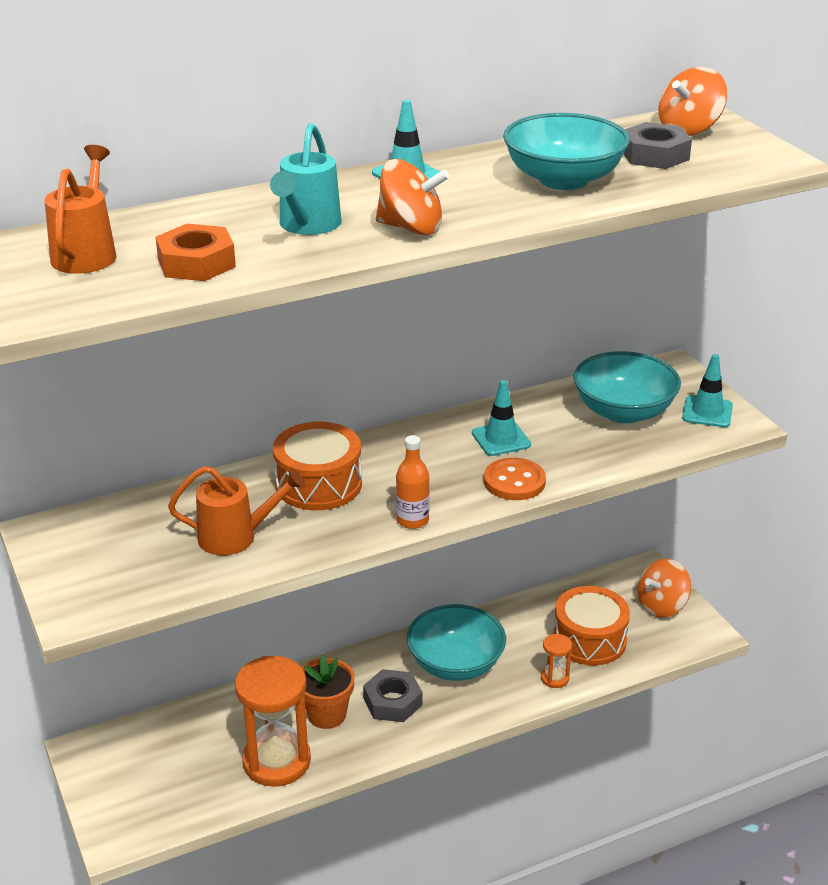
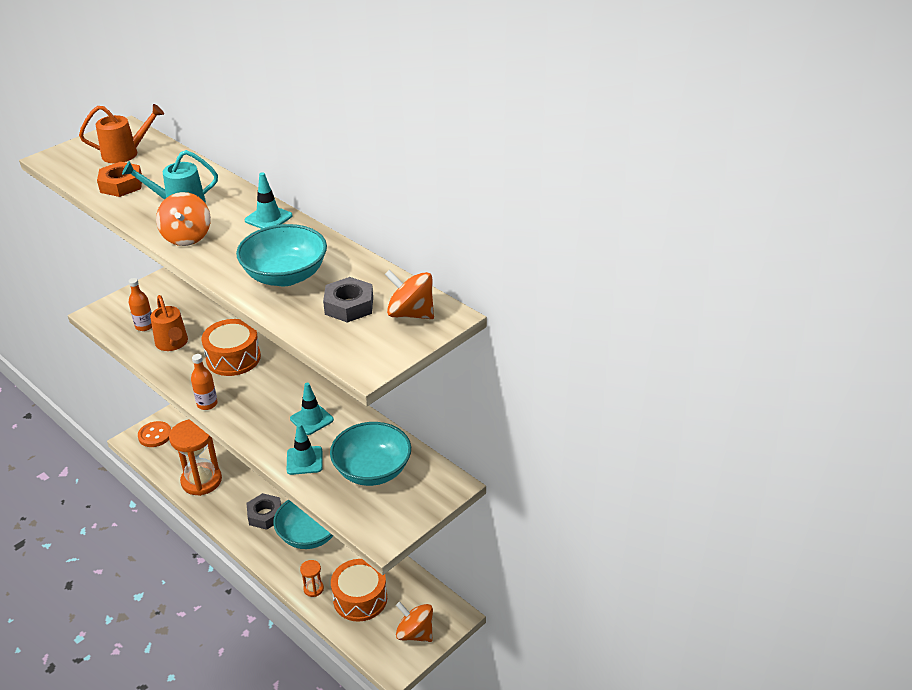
camera: 70 degrees right, 5 degrees up
orange flower pot [302,655,355,729] -> none
orange button [484,458,546,500] -> orange button moved to [138,421,171,447]
turquoise traffic cone [682,354,733,427] -> turquoise traffic cone moved to [287,423,323,475]
none -> orange bottle [129,278,152,331]

